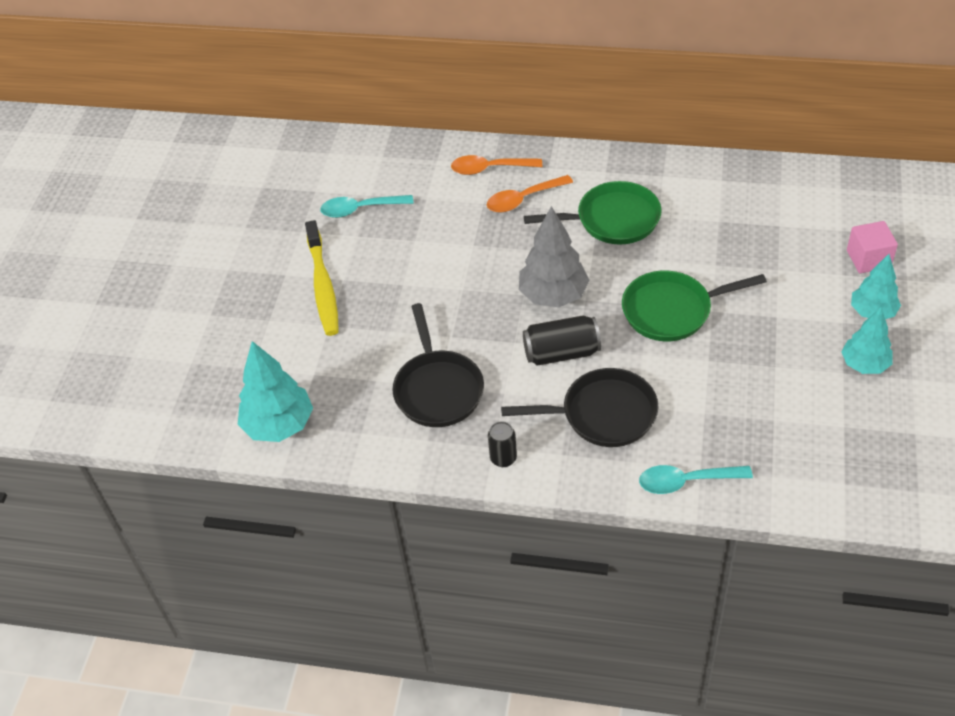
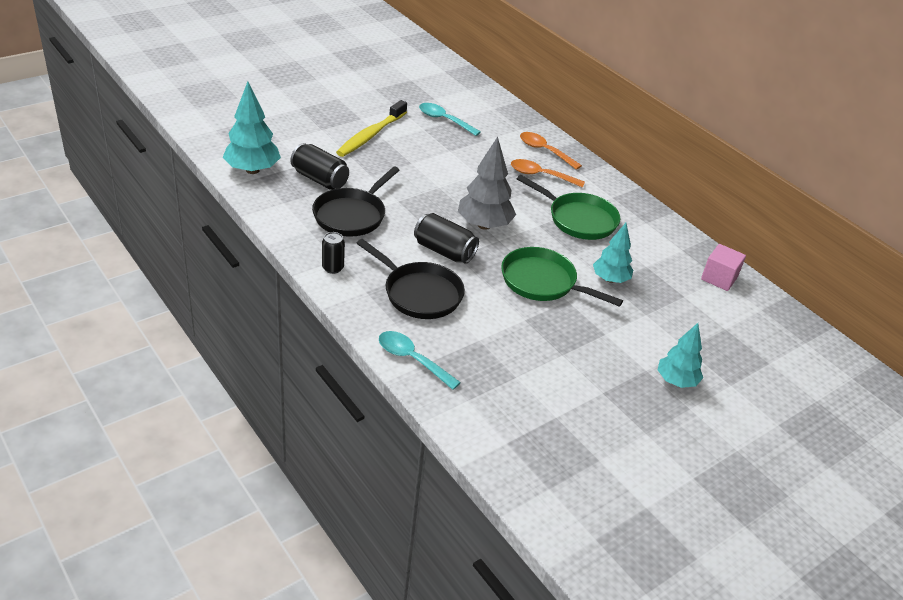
camera: 35 degrees right, 10 degrees down
turquoise tree [841,307,892,374] -> turquoise tree moved to [593,223,633,283]
pink cube [847,221,898,273] -> pink cube moved to [701,244,746,291]
none -> black can [290,143,349,190]

